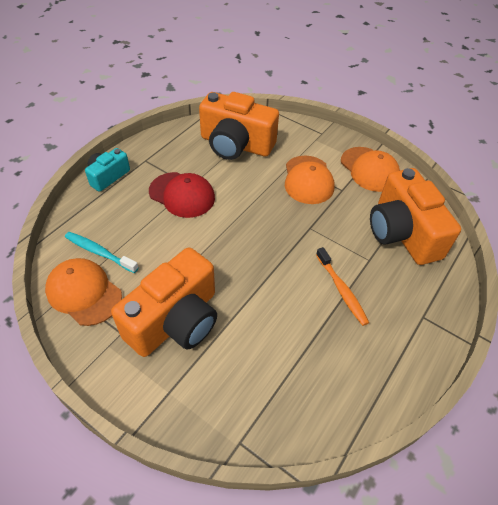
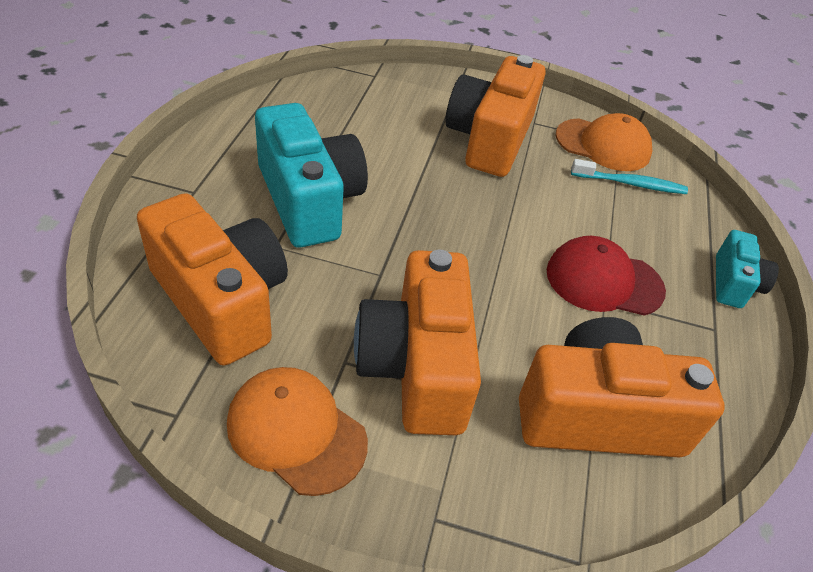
camera: 155 degrees right, 5 degrees down
orange cap [285,156,335,204] -> orange camera [354,250,481,435]
orange toothbrush [316,247,369,326] -> turquoise camera [255,103,368,247]

